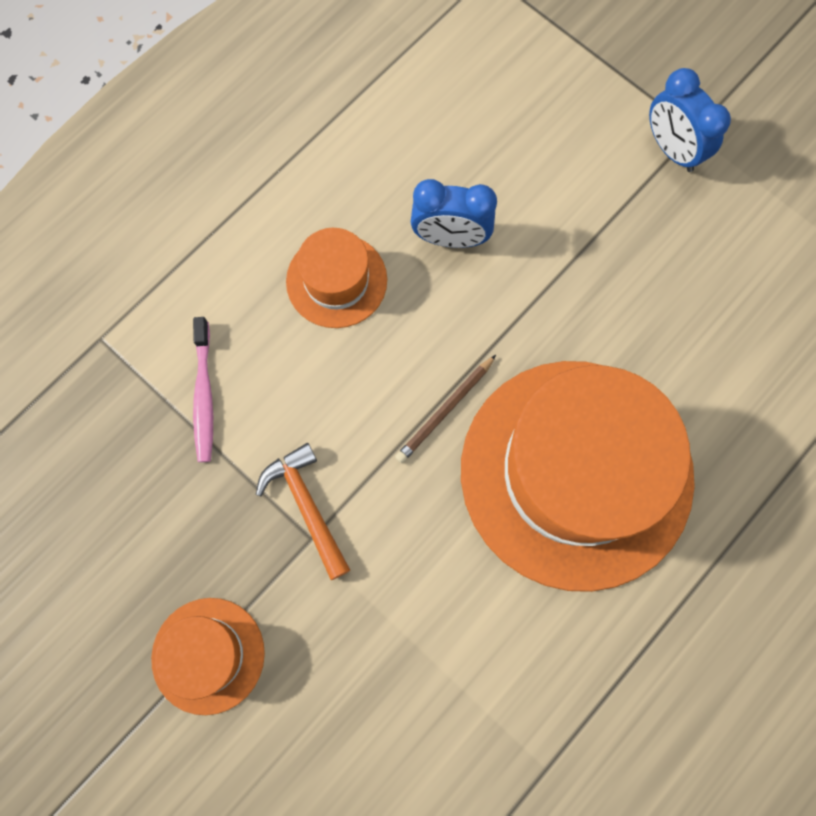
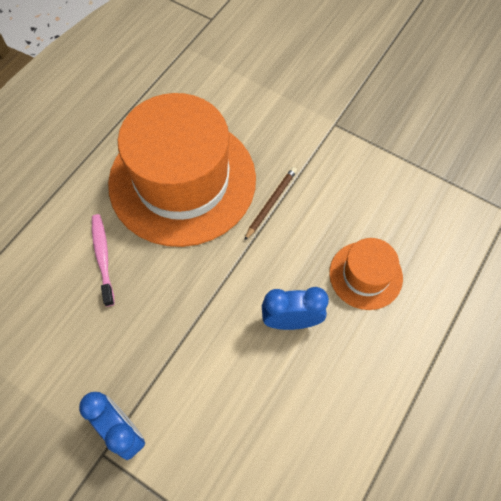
camera: 170 degrees right, 10 degrees down
orange hat [151,598,265,715] -> none
pink toothbrush [193,317,213,462] -> pink toothbrush moved to [92,214,115,307]
orange hammer [256,443,350,580] -> none

